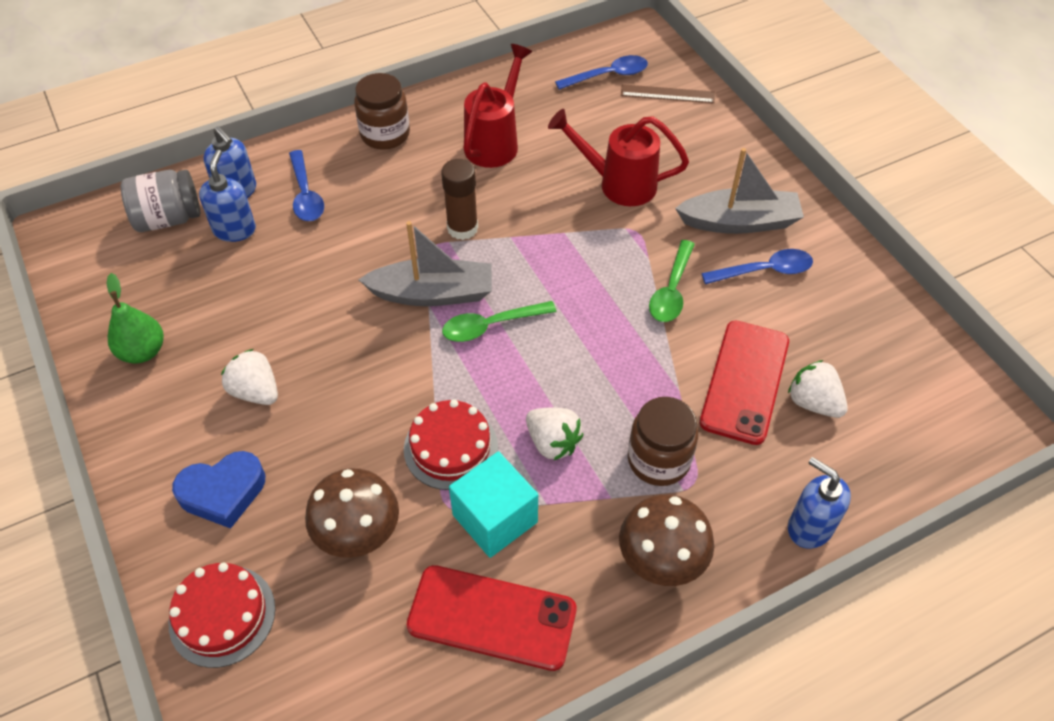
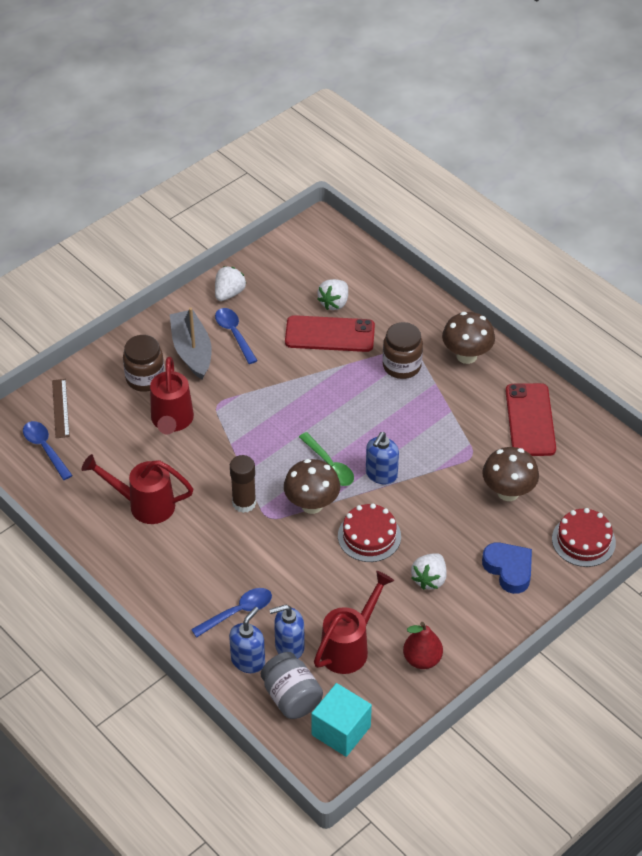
camera: 105 degrees left, 5 degrees down
green pear [107,273,164,363] -> red pear [403,622,443,669]
brown jar [354,73,410,150] -> brown jar moved to [123,335,165,392]
grey boat [358,221,492,306] -> brown mushroom [284,459,340,514]
red cake [404,399,498,490] -> red cake moved to [338,503,401,562]
turquoise cube [449,451,538,558] -> turquoise cube moved to [311,683,372,757]
white strawberry [526,408,583,460] -> white strawberry moved to [215,266,246,301]
green spoon [649,240,695,322] -> none
blue soap dispenser [788,457,851,549] -> blue soap dispenser moved to [366,432,399,484]
none -> red watering can [314,571,394,674]

